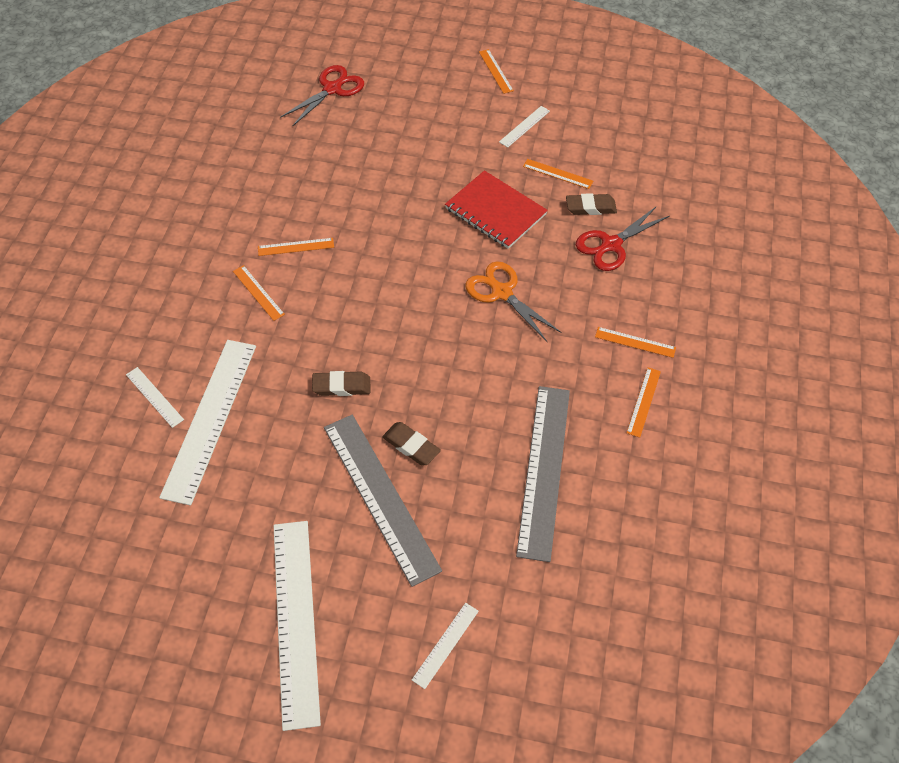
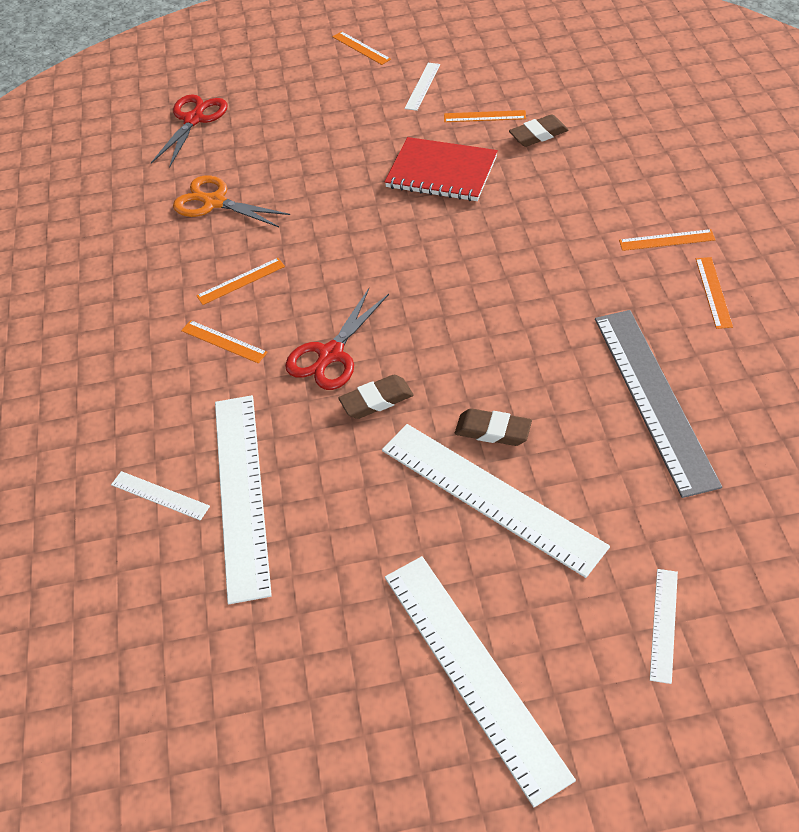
camera: 15 degrees left, 5 degrees down
grey ruler [324,415,442,587] -> white ruler [382,424,610,578]
orange scissors [466,262,561,342] -> orange scissors moved to [173,175,290,227]
red scissors [576,206,670,271] -> red scissors moved to [285,288,389,390]

